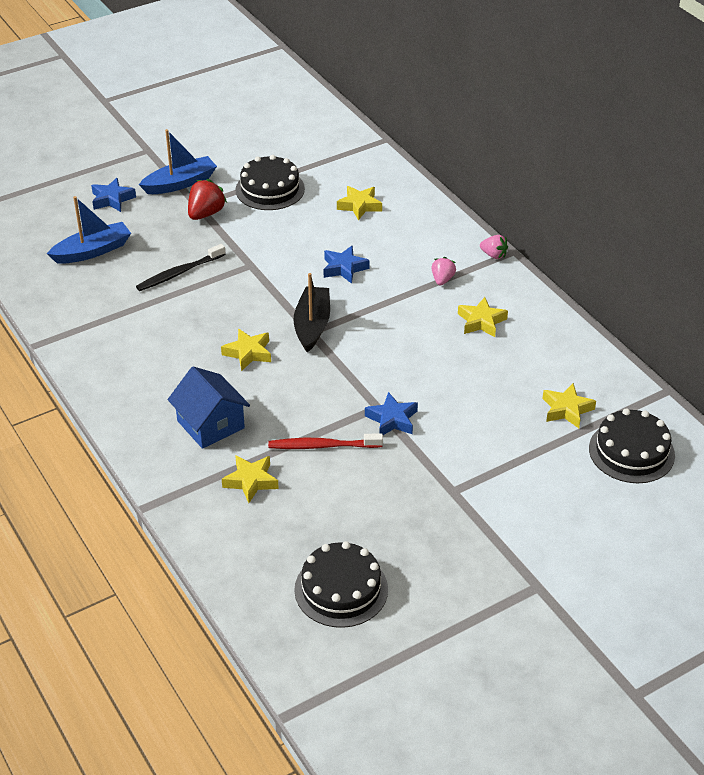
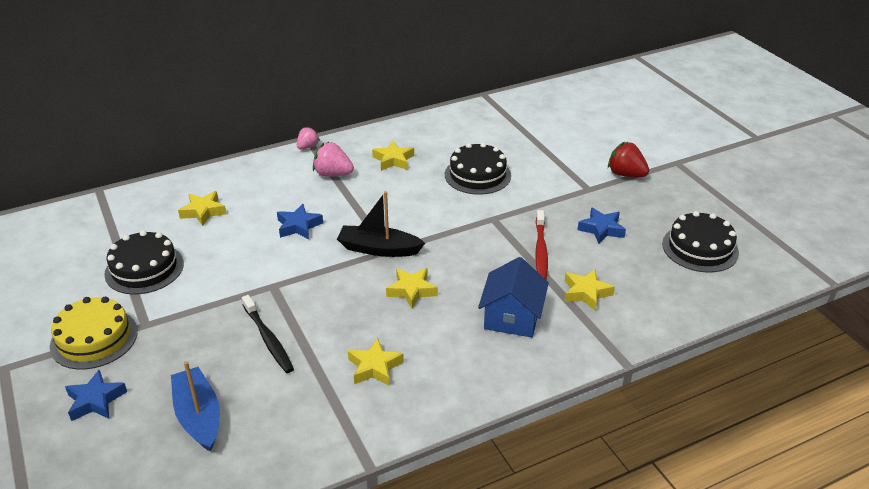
camera: 85 degrees left, 5 degrees down
blue boat [139,129,217,194] -> yellow cake [50,297,138,369]
blue house [168,366,250,449] -> blue house turned 45 degrees counterclockwise [478,257,549,337]
red strawberry [188,179,227,220] -> red strawberry moved to [608,142,649,177]
blue star [365,392,418,435] -> blue star moved to [578,207,626,244]
pink strawberry [432,257,456,285] -> pink strawberry [313,142,354,176], size x1.57
yellow star [542,383,596,428] -> yellow star moved to [348,338,404,386]
black cake [589,408,675,483] -> black cake moved to [445,143,511,195]

